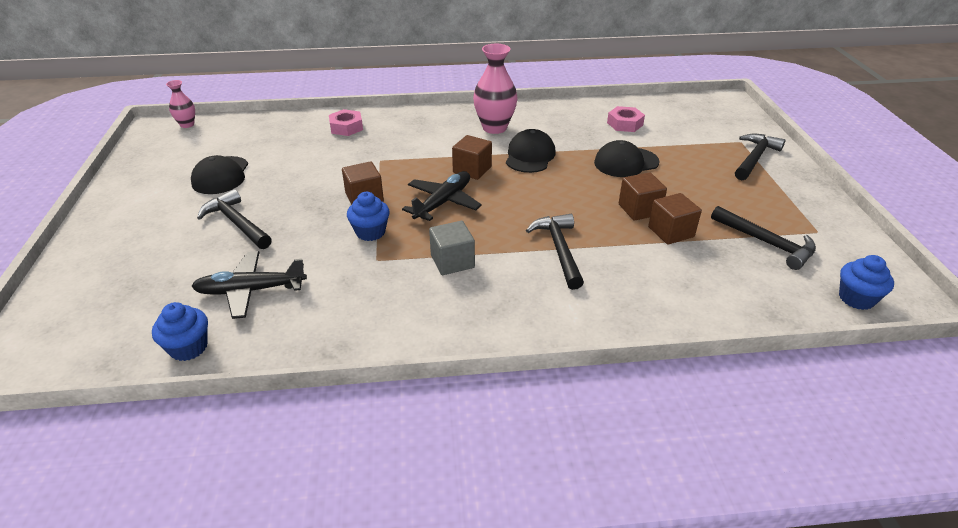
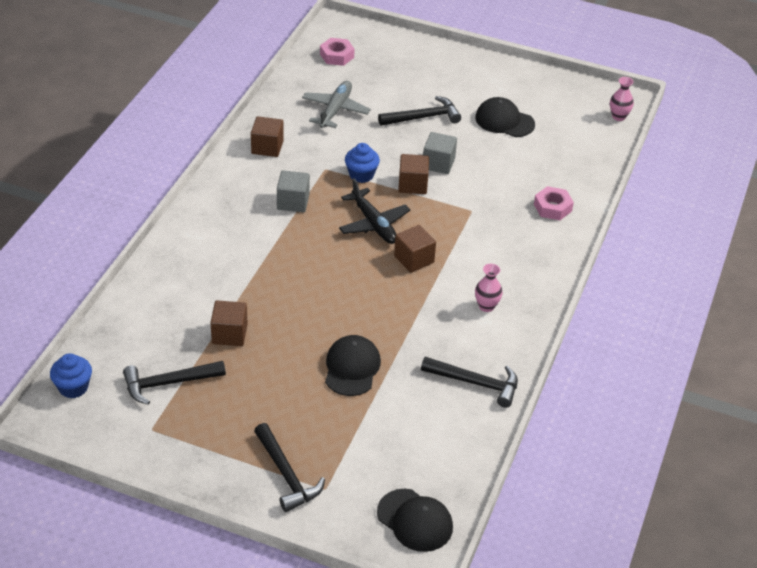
camera: 115 degrees right, 5 degrees up
blue cupcake [152,302,208,361] -> none
black plane [191,251,307,319] -> grey plane [302,81,371,128]
pink vase [473,44,517,134] -> pink vase [475,264,503,312], size x0.55
black cap [506,129,556,173] -> black cap moved to [377,489,453,552]
black hammer [526,214,584,290] -> black hammer moved to [421,357,518,408]
pink nut [607,106,645,132] -> pink nut moved to [320,38,355,66]
brown cube [619,172,667,221] -> brown cube moved to [251,116,284,157]
none -> grey cube [423,132,457,174]

